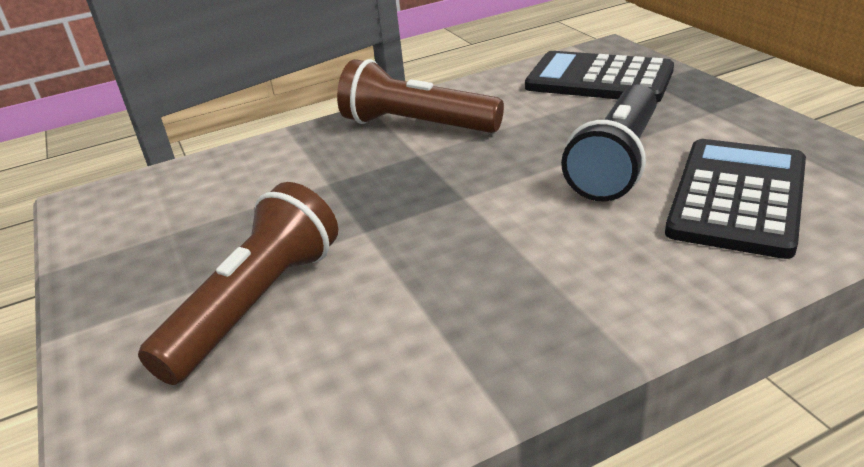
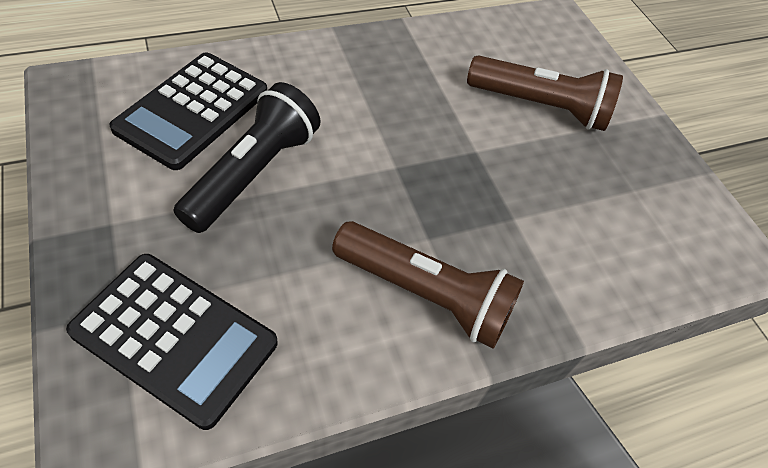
camera: 175 degrees right, 20 degrees up
brown flashlight [138,182,338,385] -> brown flashlight turned 105 degrees counterclockwise [467,55,623,131]

